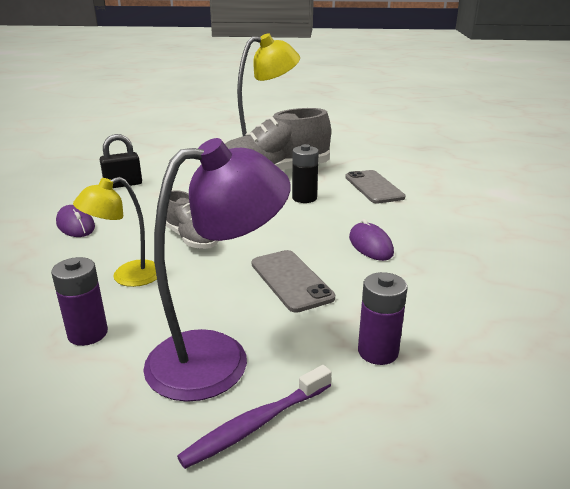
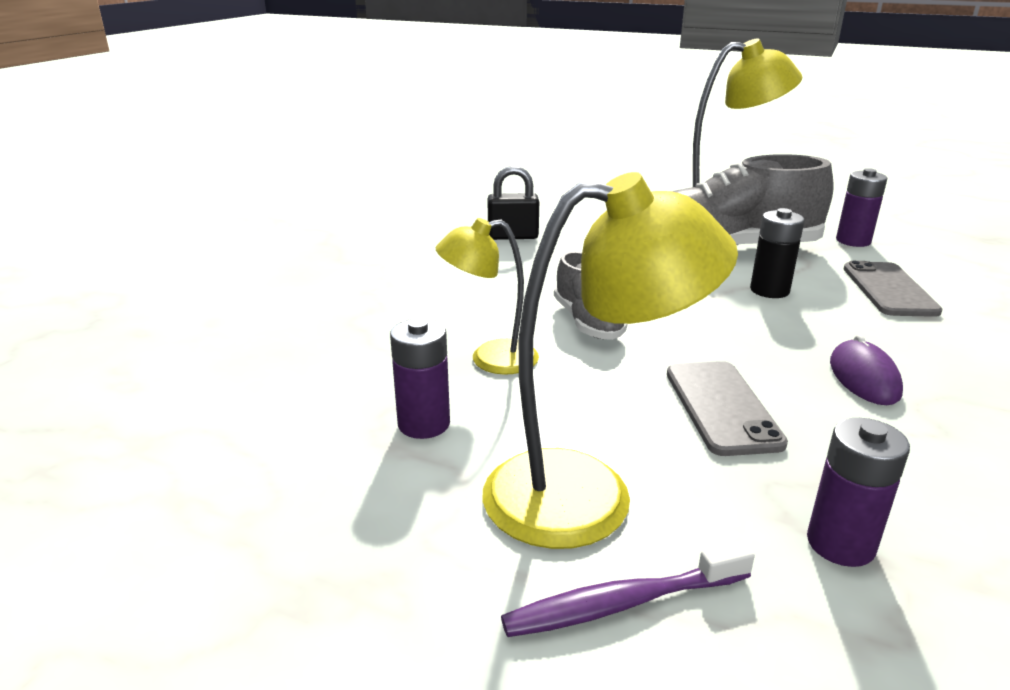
camera: 20 degrees right, 0 degrees up
purple mouse [56,205,95,237] -> none
purple lamp [143,138,291,402] -> yellow lamp [483,172,738,549]
none -> purple battery [836,168,887,247]

